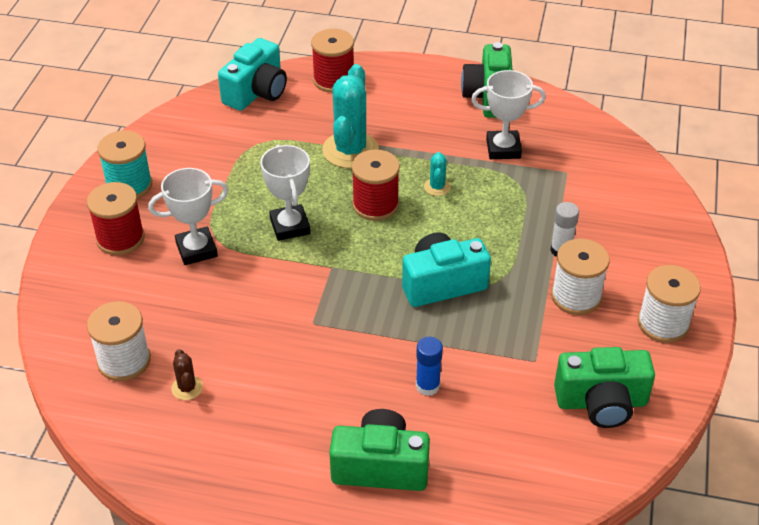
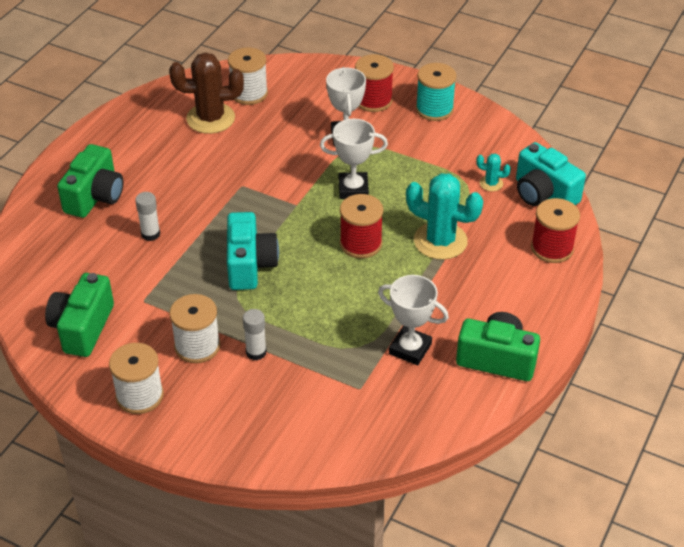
camera: 105 degrees right, 0 degrees up
brown cactus [171,349,203,400] -> brown cactus [169,53,244,134], size x2.17
blue glue stick [416,337,443,396] -> white glue stick [135,192,160,241]
turquoise cactus [424,152,451,196] -> turquoise cactus moved to [476,154,511,191]
white trophy [471,70,546,159] -> white trophy turned 75 degrees counterclockwise [378,275,449,365]

